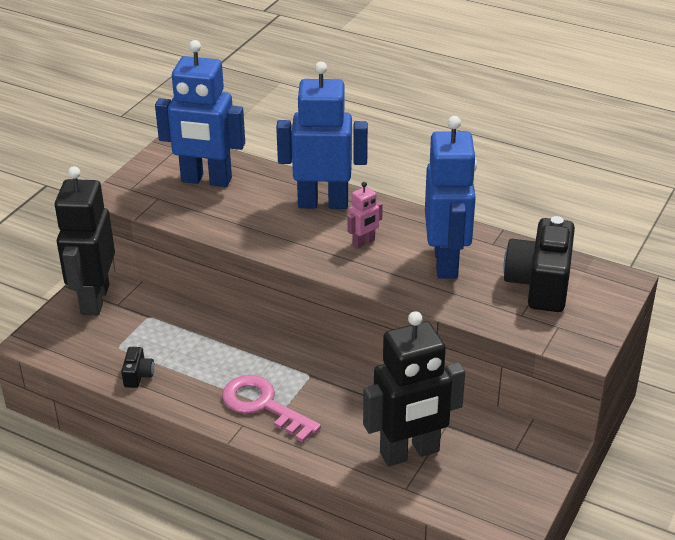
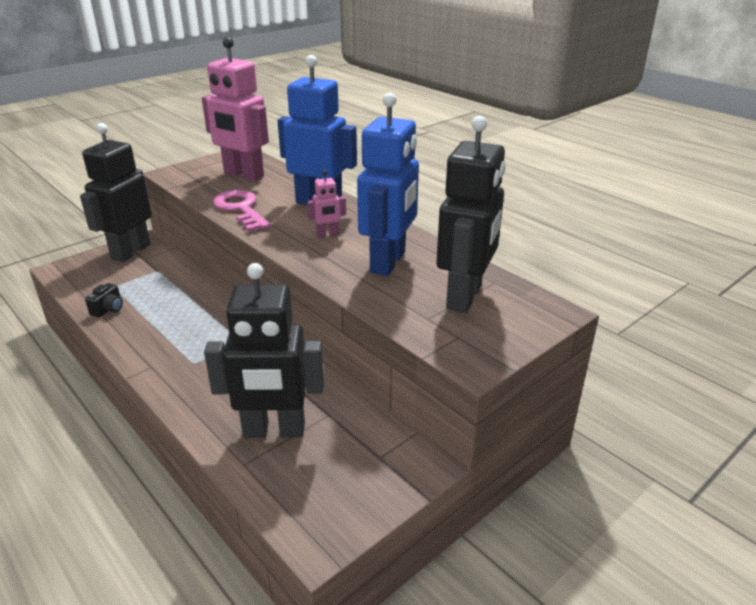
camera: 20 degrees right, 5 degrees down
blue robot [155,40,245,187] -> pink robot [202,37,269,181]
pink key [222,375,321,443] -> pink key moved to [213,190,271,232]
black camera [503,216,575,312] -> black robot [436,116,506,313]

